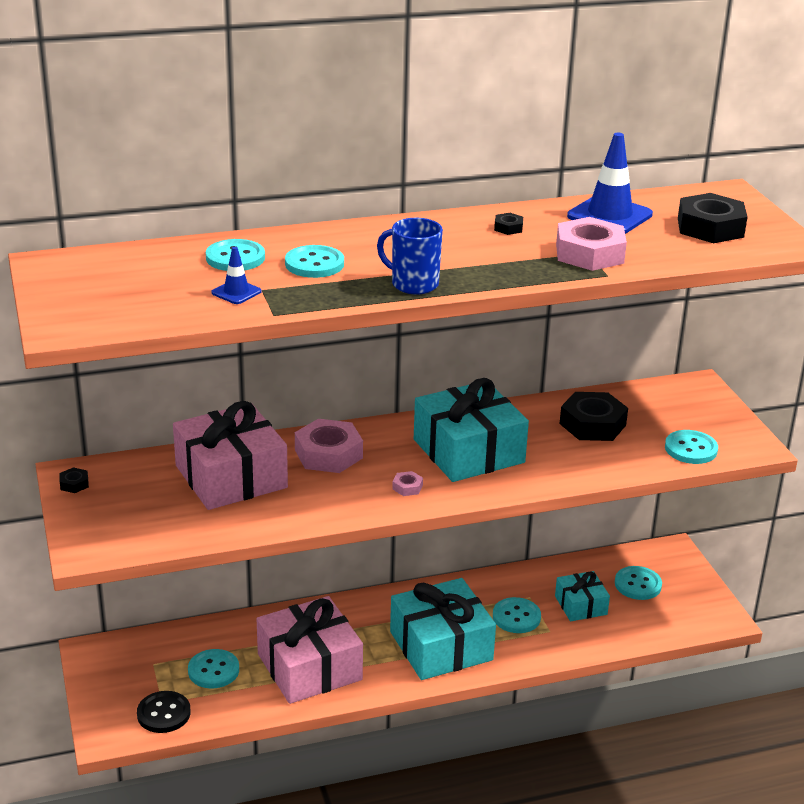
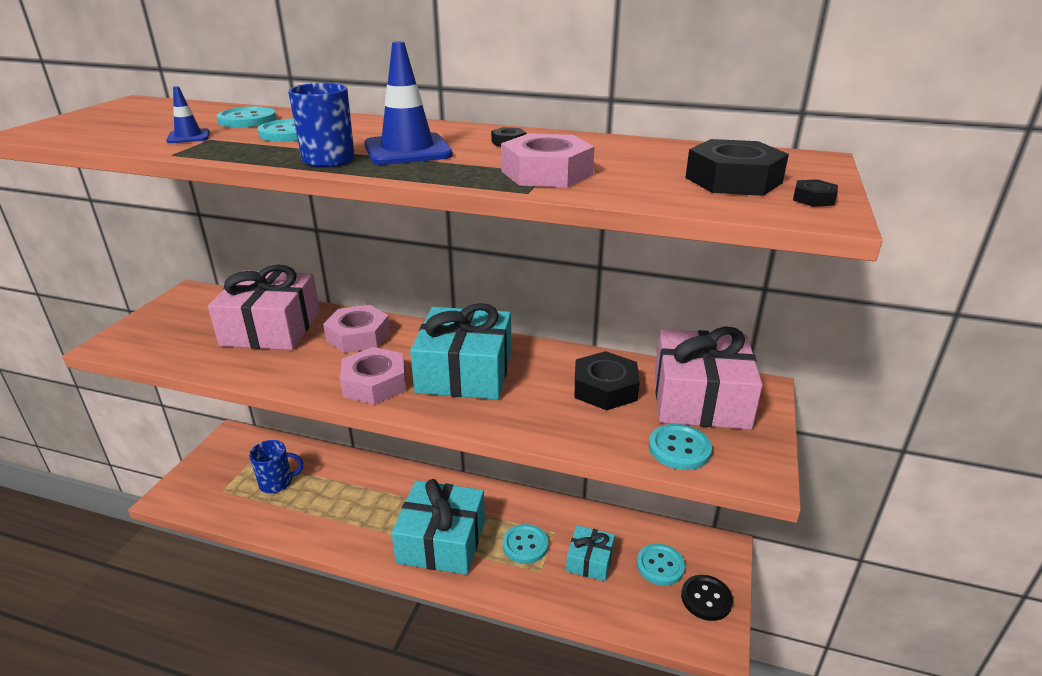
camera: 35 degrees right, 0 degrees up
black nut [59,467,89,493] -> black nut moved to [793,179,838,207]
black button [137,691,191,733] -> black button moved to [681,575,733,621]
turquoise button [188,649,239,689] -> blue mug [249,440,303,493]
pink gift [257,596,363,704] -> pink gift moved to [655,327,763,430]
pink nut [392,471,423,496] -> pink nut [340,347,406,405], size x2.29
blue traffic cone [567,133,653,234] -> blue traffic cone moved to [364,41,453,165]

